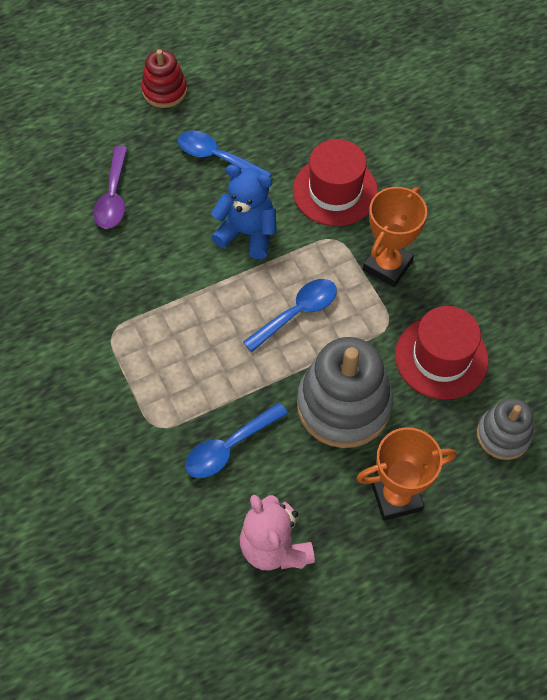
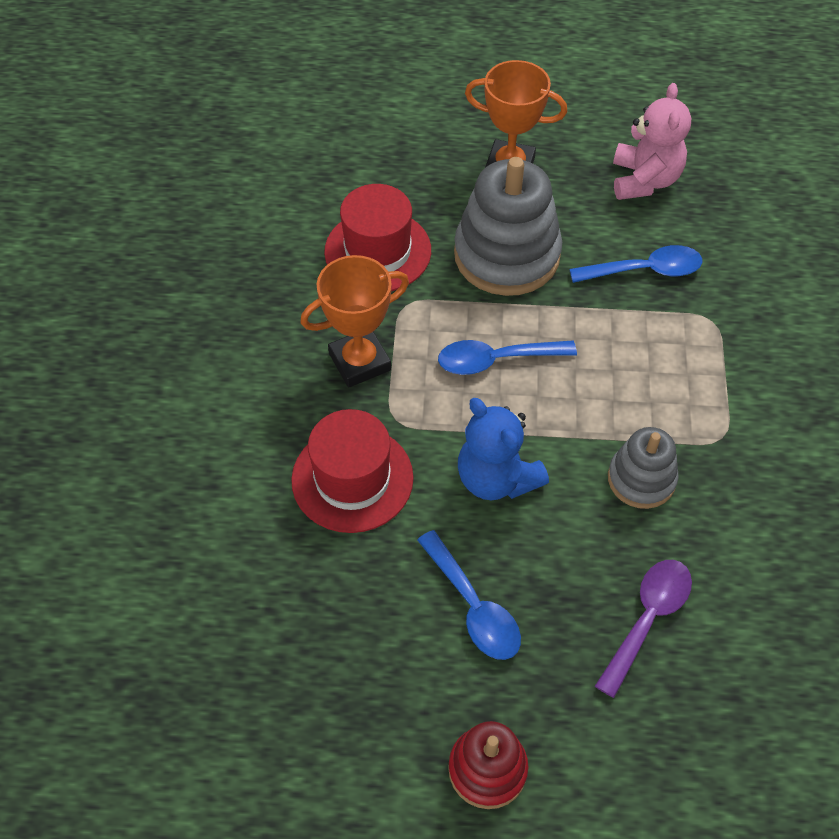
camera: 150 degrees left, 5 degrees down
grey stacking toy [477,398,533,460] -> grey stacking toy moved to [608,427,678,509]

